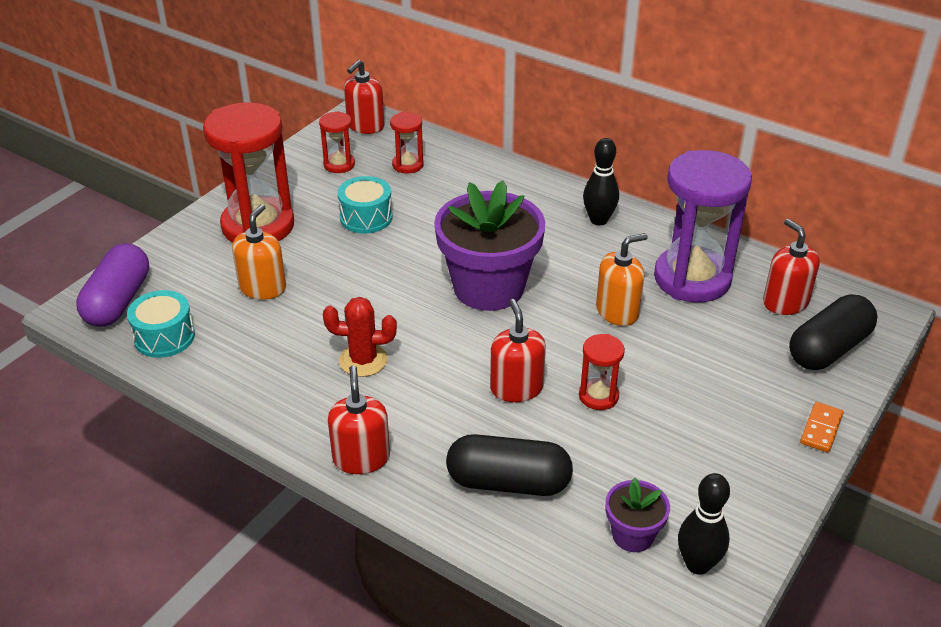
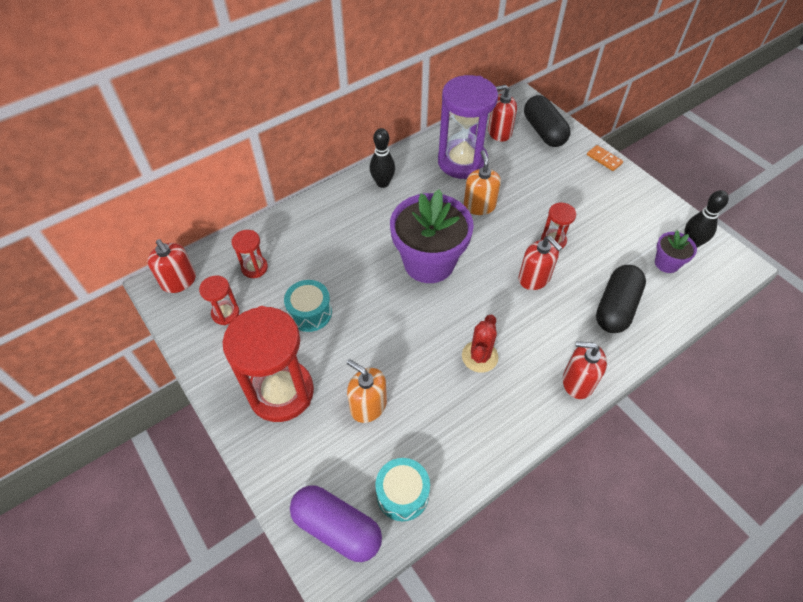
camera: 70 degrees left, 15 degrees up
red soap dispenser [490,299,546,402] -> red soap dispenser turned 135 degrees counterclockwise [518,236,562,290]

